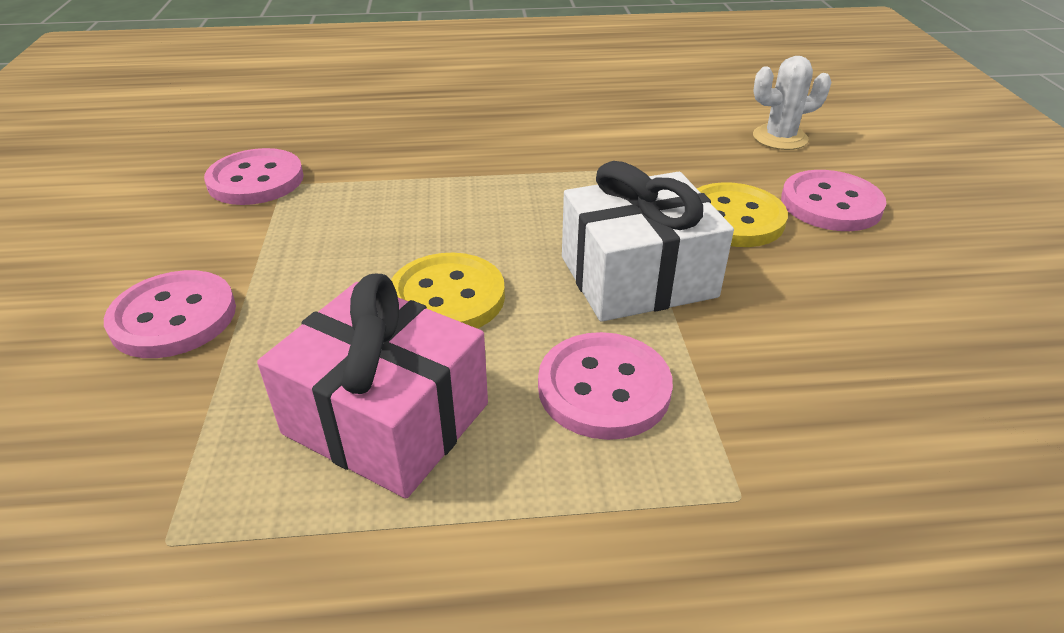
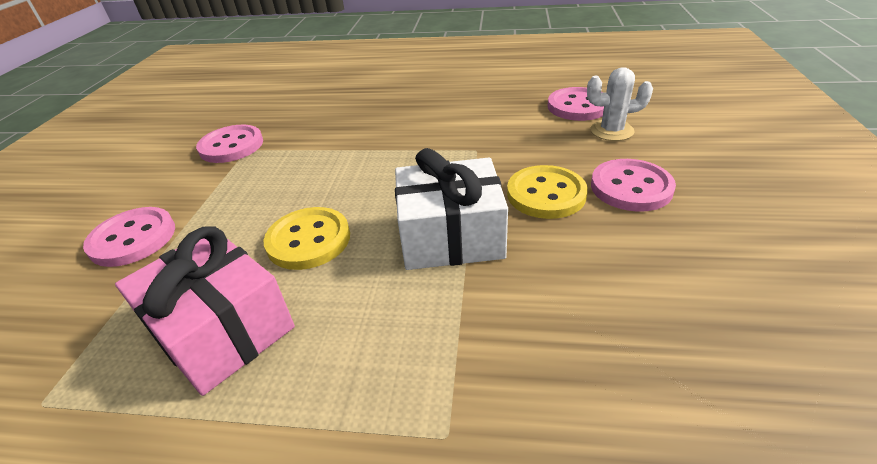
camera: 15 degrees right, 0 degrees up
pink button [538,332,673,440] -> pink button moved to [548,87,604,121]

